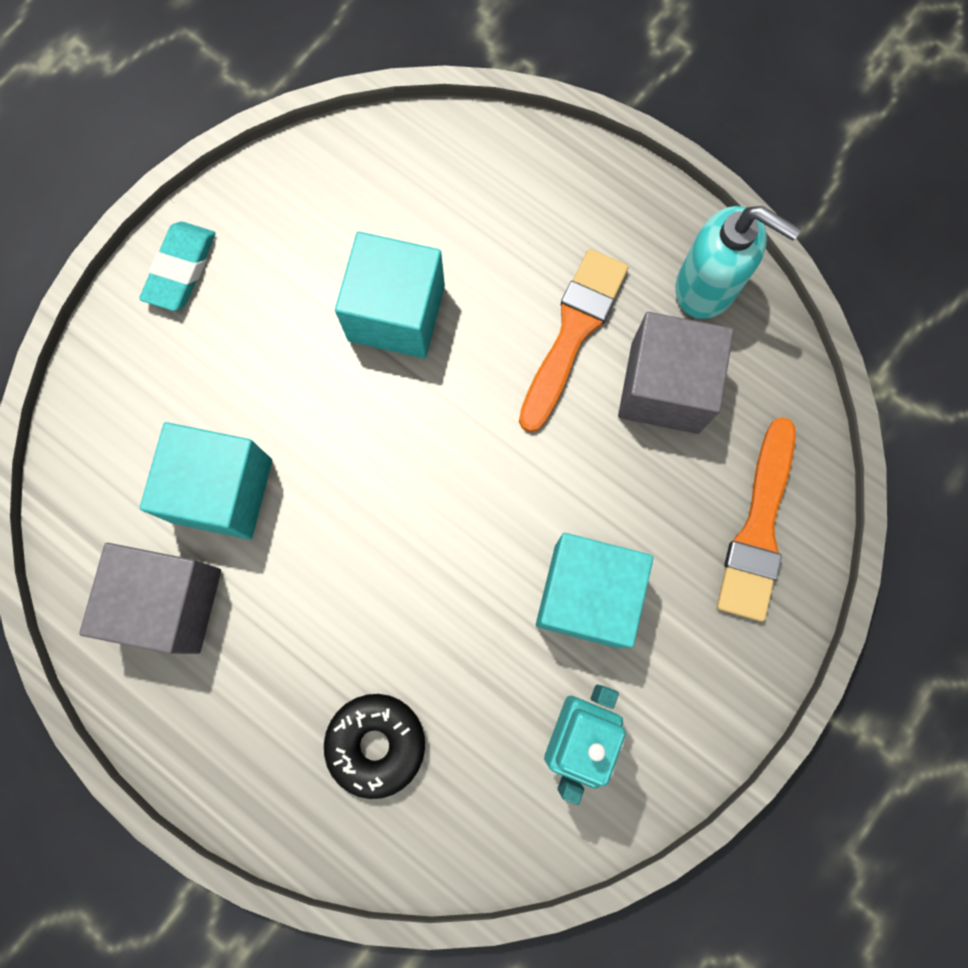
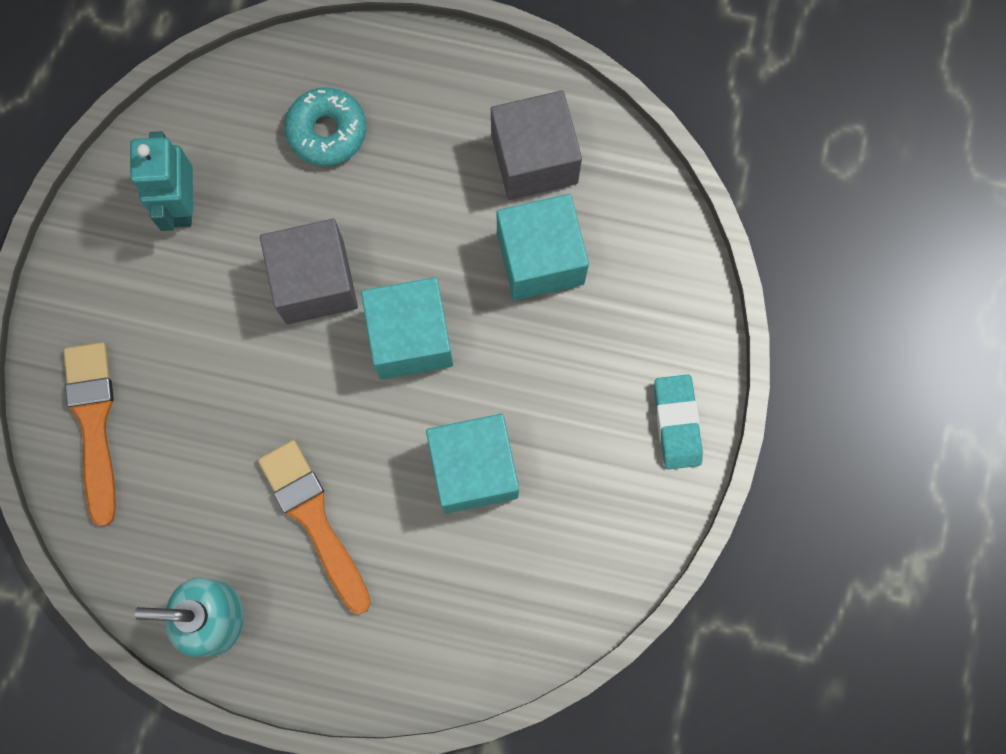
camera: 155 degrees right, 0 degrees up
black donut [324,694,425,799] -> turquoise donut [285,87,366,166]
orange brush [519,249,629,432] -> orange brush turned 150 degrees clockwise [258,440,371,614]
turquoise cube [536,533,654,648] -> turquoise cube moved to [361,277,453,379]
grey cube [618,312,734,434] -> grey cube moved to [260,219,358,325]

